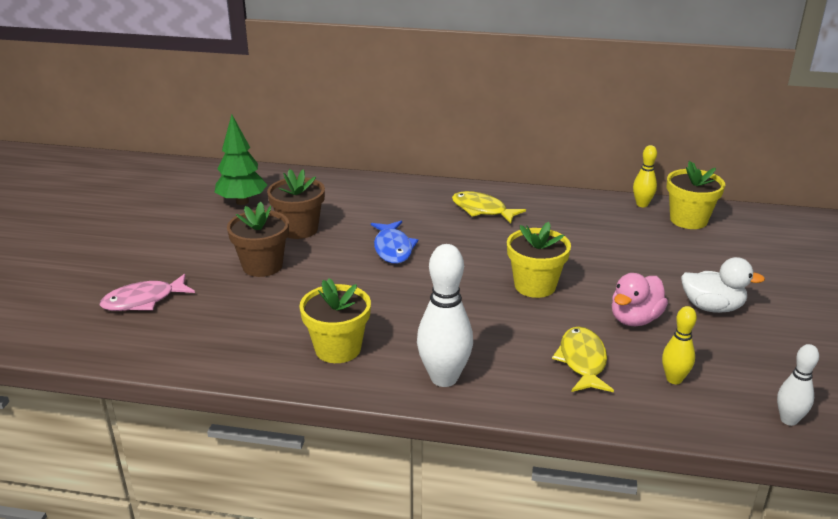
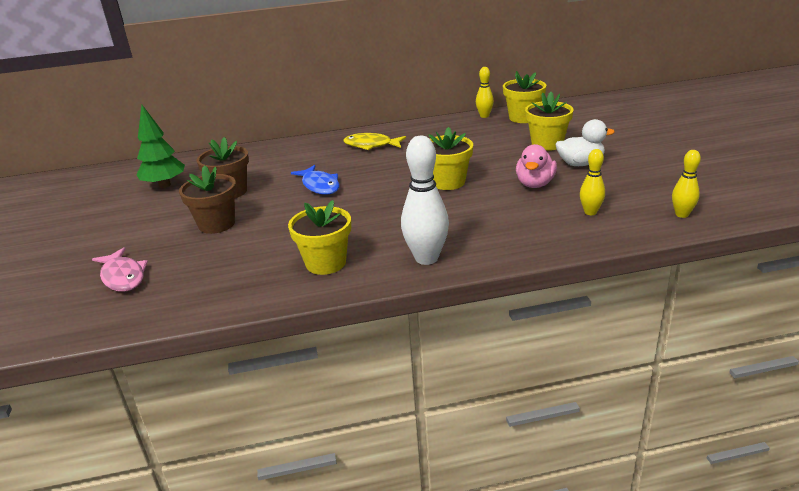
camera: 20 degrees left, 0 degrees up
pink fish [100,274,195,311] -> pink fish turned 75 degrees counterclockwise [92,247,148,292]
yellow fish [552,327,614,392] -> none
white bowling pin [777,344,819,426] -> yellow bowling pin [672,150,701,218]
none -> yellow flower pot [525,92,574,151]

